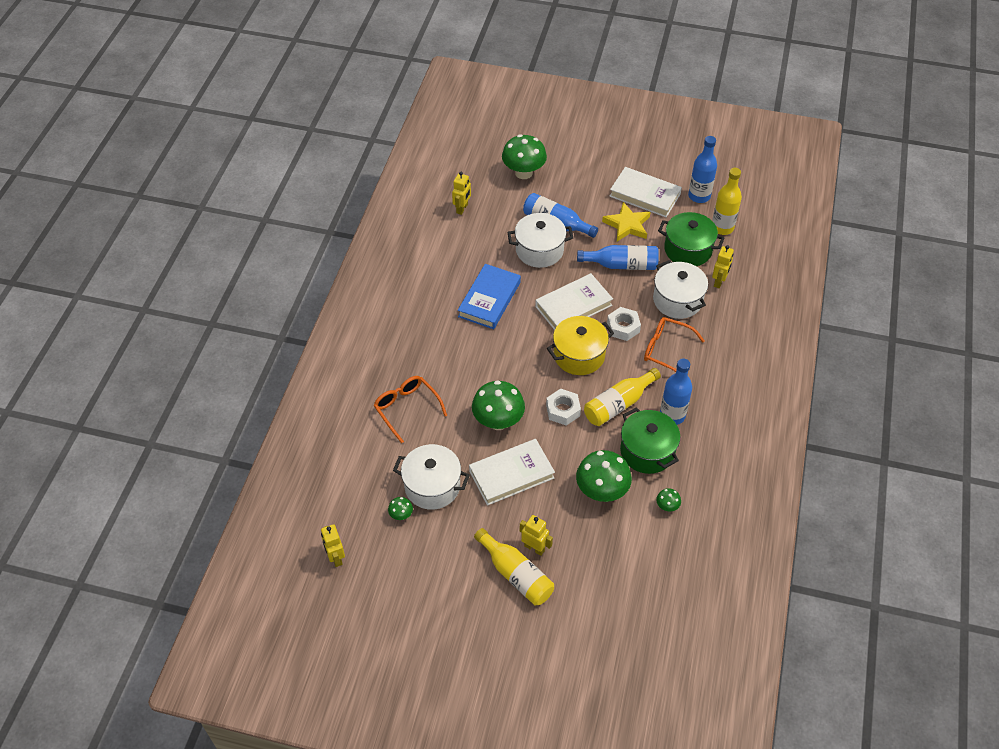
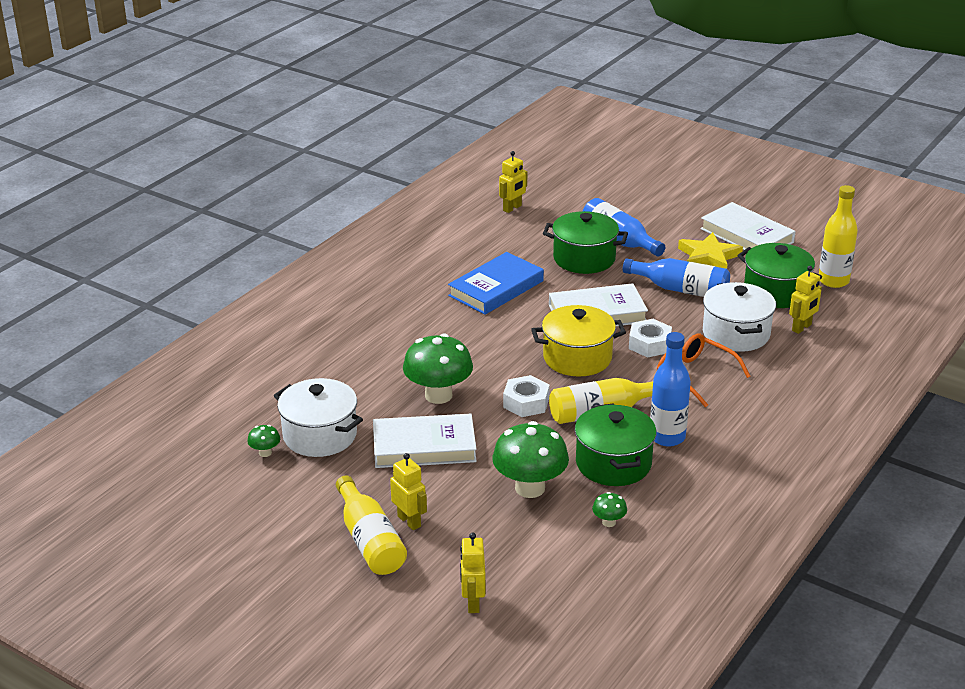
camera: 20 degrees right, 20 degrees down
yellow robot [321,524,345,567] -> yellow robot moved to [460,533,486,613]
orange glasses [373,376,447,443] -> none
green mushroom [502,134,547,179] -> none
white pot [507,213,573,268] -> green pot [543,211,628,274]
blue bottle [688,136,717,203] -> none

